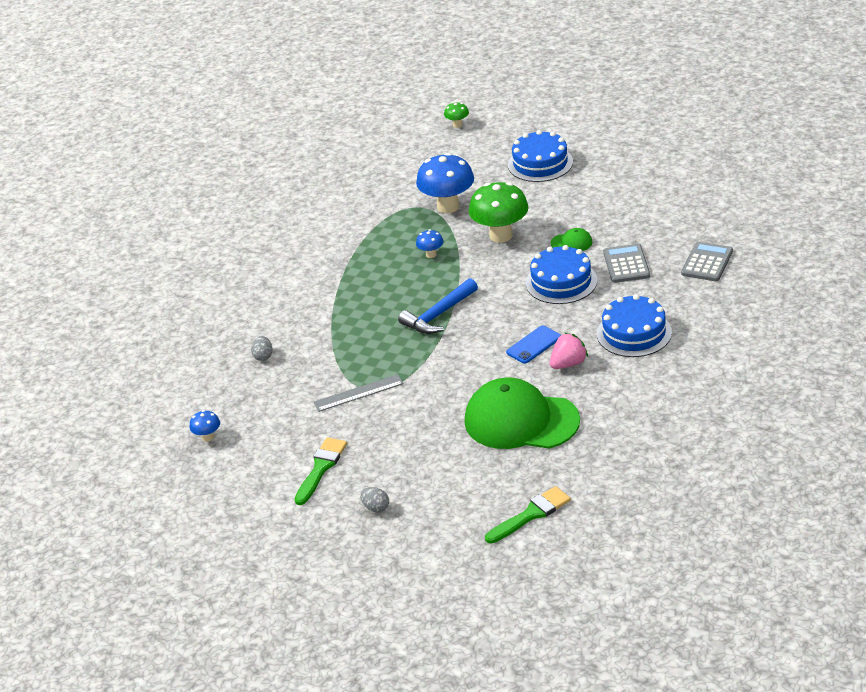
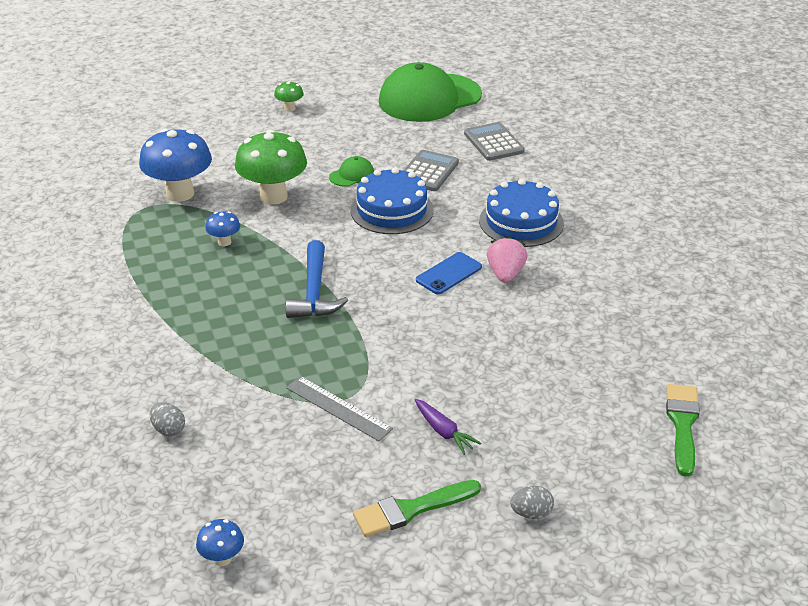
camera: 50 degrees left, 0 degrees up
green brush [294,438,347,505] -> green brush turned 90 degrees counterclockwise [353,480,481,537]
grey ruler [314,374,404,412] -> grey ruler turned 75 degrees counterclockwise [286,376,393,441]
green mushroom [444,102,469,128] -> green mushroom moved to [274,81,304,112]
green cap [465,378,580,449] -> green cap moved to [379,62,482,122]
blue phone [506,325,561,363] -> blue phone turned 45 degrees clockwise [416,252,482,294]
blue cake [508,130,573,182] -> none
grey calculator [603,244,650,283] -> grey calculator turned 75 degrees clockwise [403,150,459,191]
none -> purple carrot [414,399,482,455]

